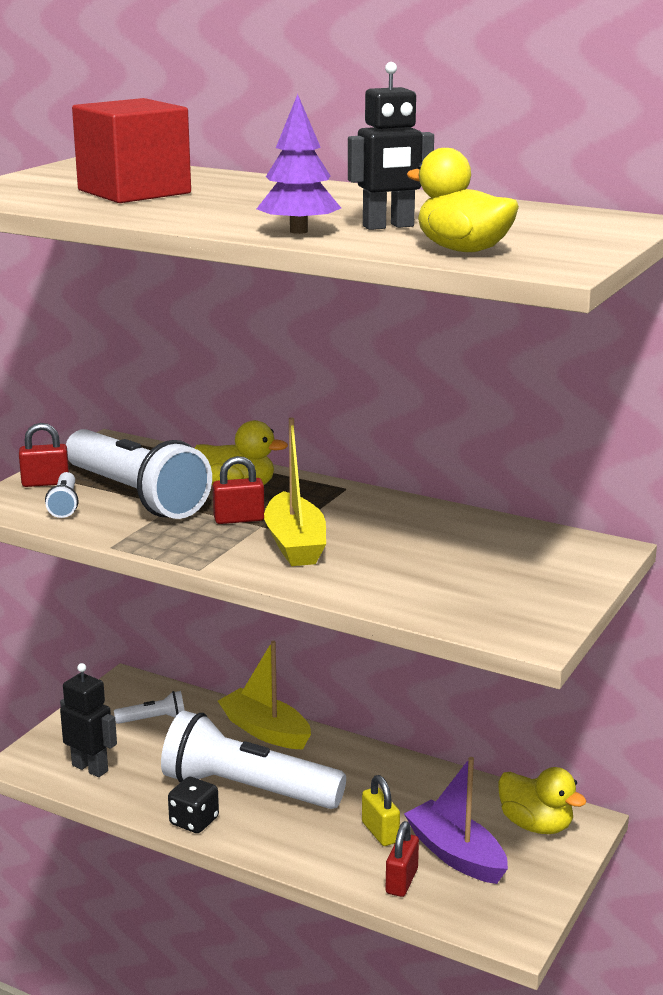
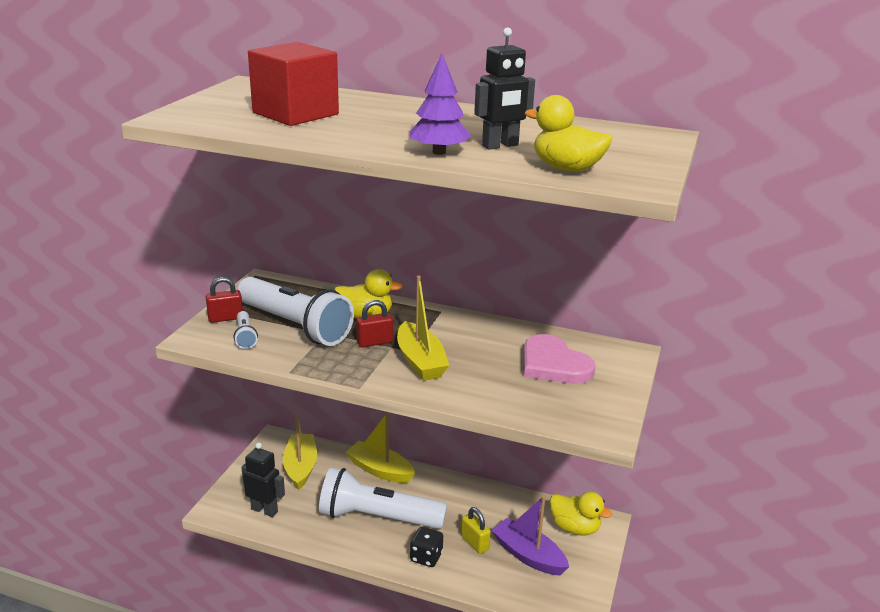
camera: 10 degrees left, 5 degrees up
white flashlight [114,691,185,724] -> yellow boat [283,412,317,490]
black dice [168,777,219,833] -> black dice moved to [410,527,443,567]
red padlock [386,821,419,897] -> none
none -> pink heart [524,334,596,384]

